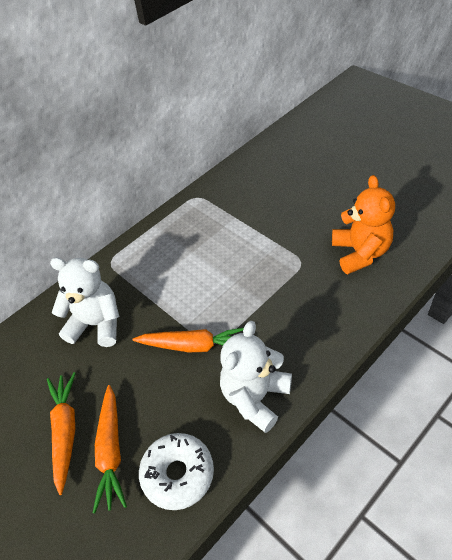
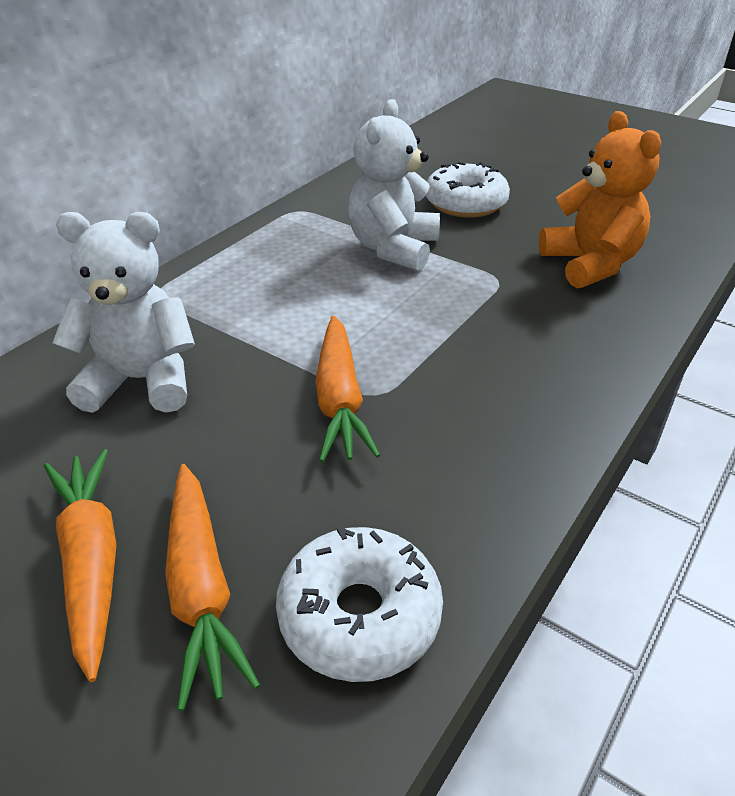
camera: 15 degrees left, 10 degrees down
orange carrot [132,328,244,352] -> orange carrot turned 90 degrees clockwise [315,316,380,462]
white teddy bear [220,321,292,433] -> white teddy bear moved to [348,99,440,271]
none -> white donut [426,162,510,218]

